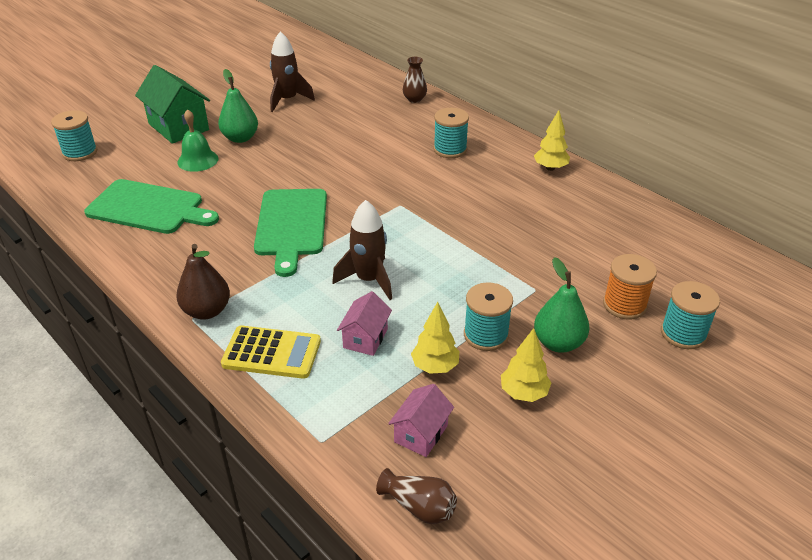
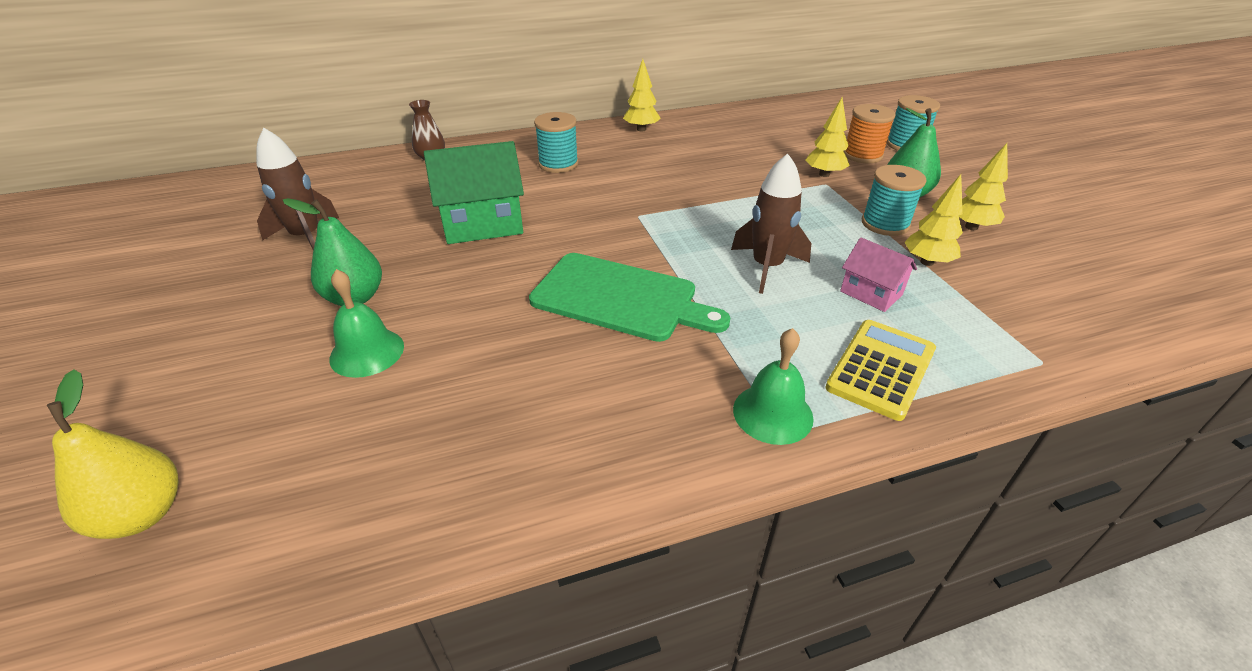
camera: 65 degrees left, 0 degrees up
turquoise spool [51,110,97,161] -> yellow pear [47,369,179,539]
green cutting board [84,179,219,234] -> none
green house [135,65,210,144] -> green house moved to [424,141,524,244]
brown pear [176,244,230,320] -> green bell [733,328,814,445]
brown vase [376,468,457,524] -> none
pink house [388,384,454,457] -> none
none -> yellow tree [806,98,850,177]

